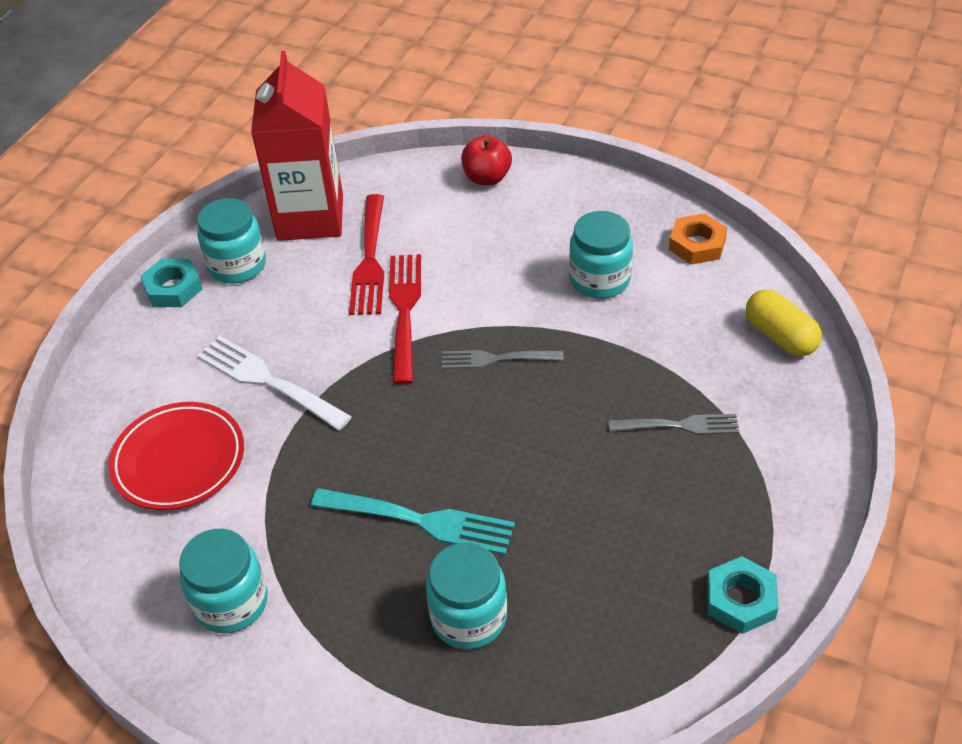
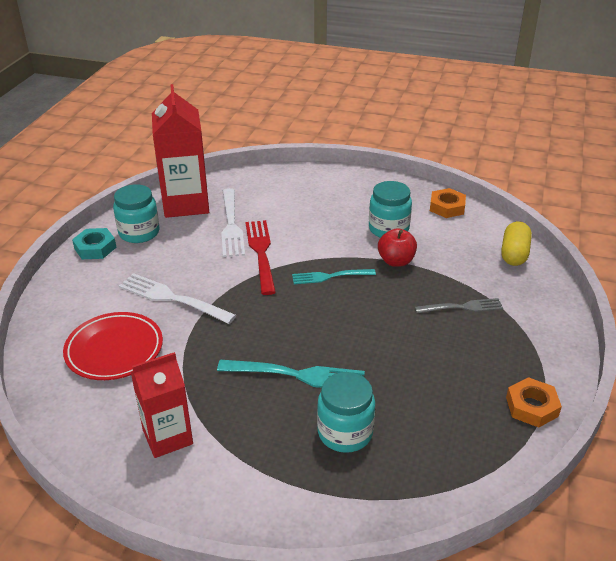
camera: 10 degrees left, 10 degrees down
turquoise jar [179,529,268,633] -> red carton [131,352,193,458]
red fork [349,194,384,315] -> white fork [221,188,245,257]
grey fork [442,350,564,369] -> turquoise fork [292,269,376,284]
red apple [461,135,512,186] -> red apple moved to [378,228,417,267]
turquoise nut [707,556,779,634] -> orange nut [506,377,562,428]
yellow capsule [746,289,822,357] -> yellow capsule turned 60 degrees clockwise [501,221,532,266]

